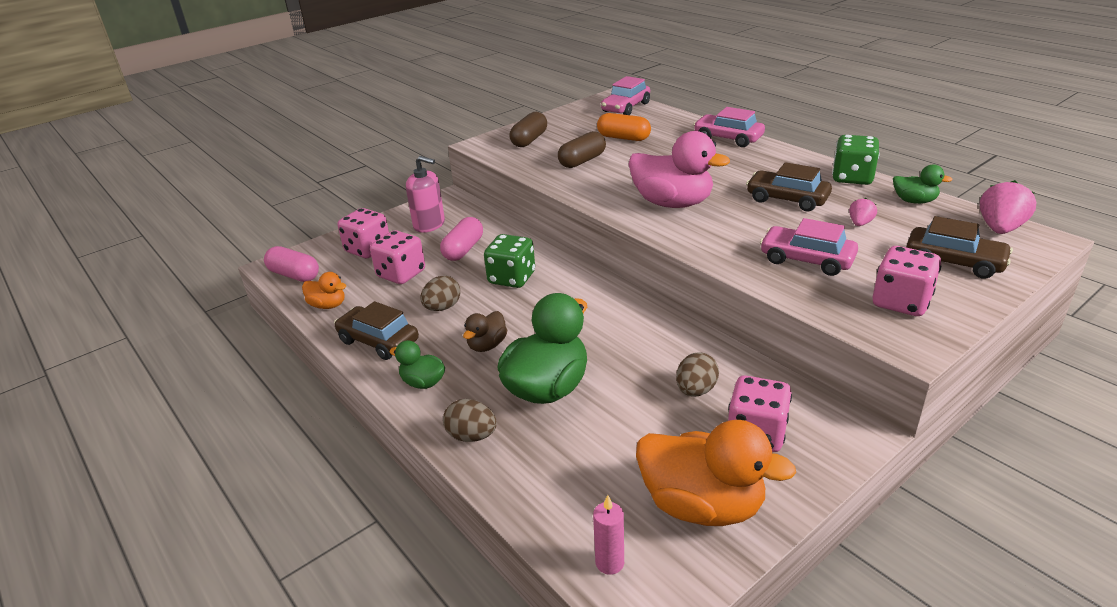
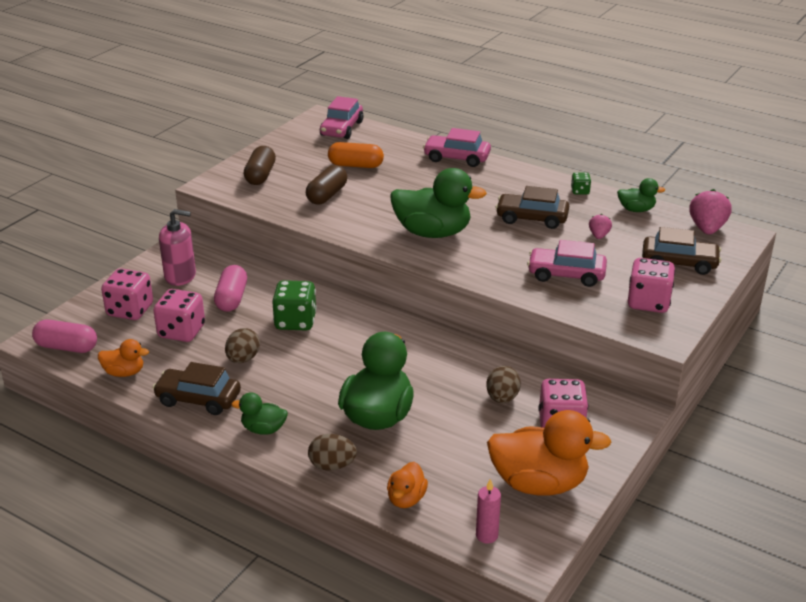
camera: 20 degrees left, 0 degrees up
brown duck [463,311,507,352] -> none
pink duck [629,131,730,208] -> green duck [390,168,487,238]
green dice [832,135,880,185] -> green dice [571,172,591,195], size x0.50
none -> orange duck [387,462,428,508]

